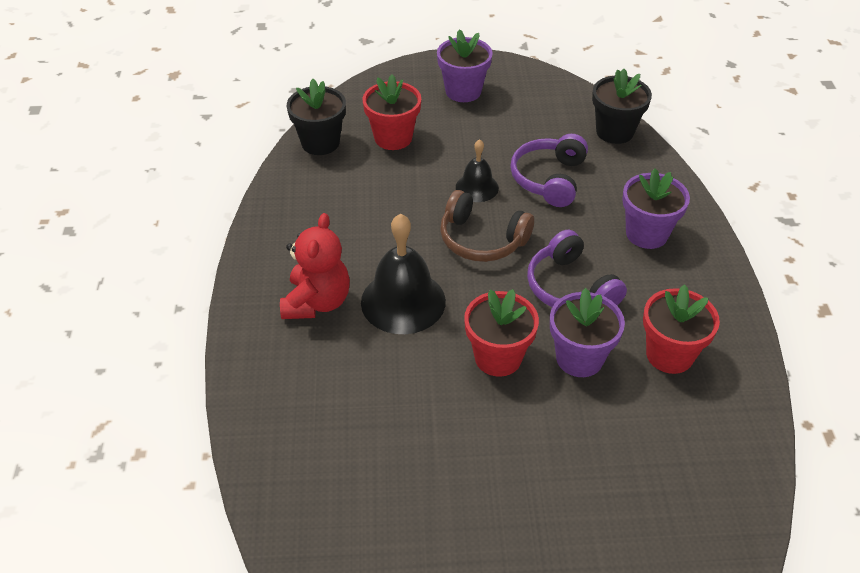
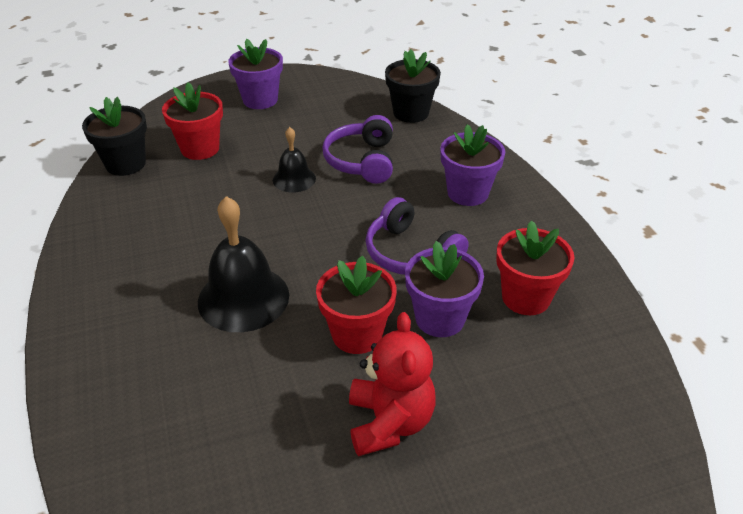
camera: 15 degrees left, 5 degrees down
red teddy bear [280,213,350,319] -> red teddy bear moved to [349,312,436,456]
brown headphones [440,190,534,262] -> none

